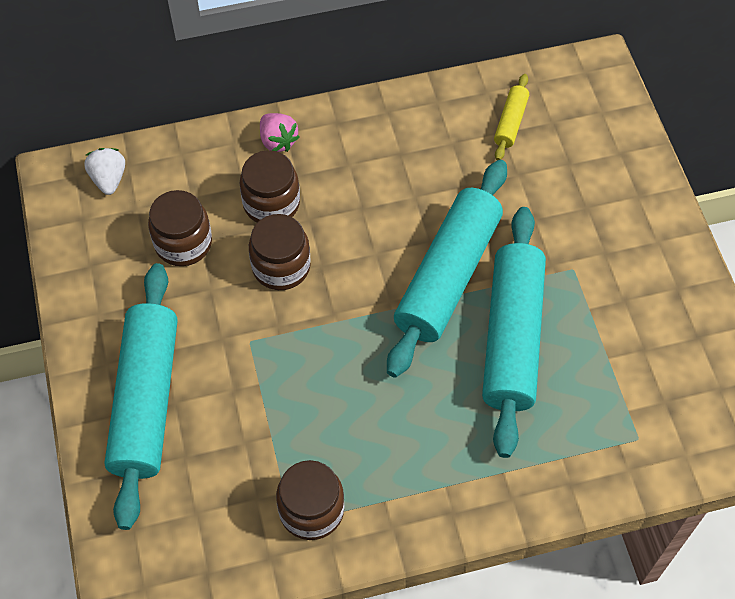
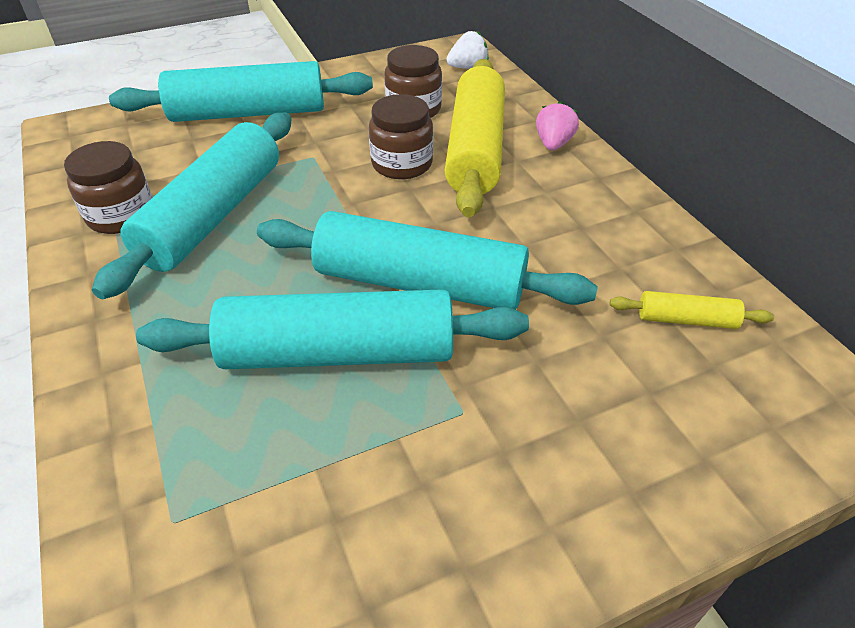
camera: 80 degrees right, 15 degrees down
brown jar [240,150,300,223] -> yellow rolling pin [444,59,505,217]
pink strawberry [260,113,300,152] -> pink strawberry turned 150 degrees clockwise [536,101,579,150]
none -> turquoise rolling pin [92,113,292,299]

